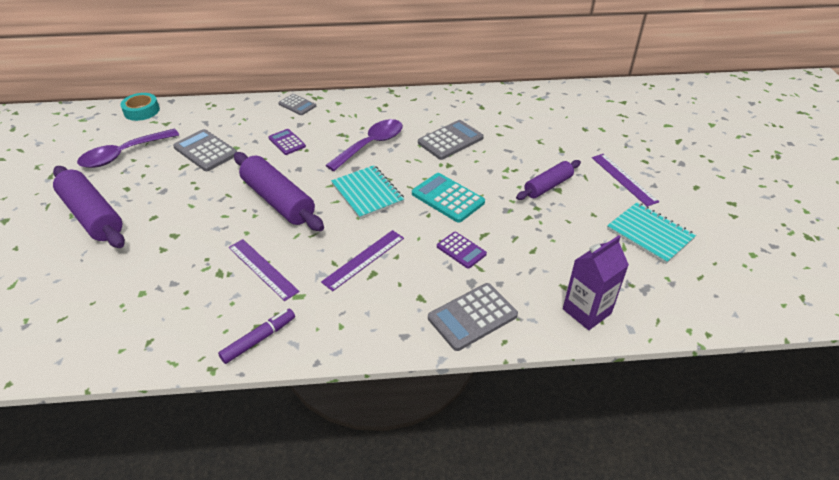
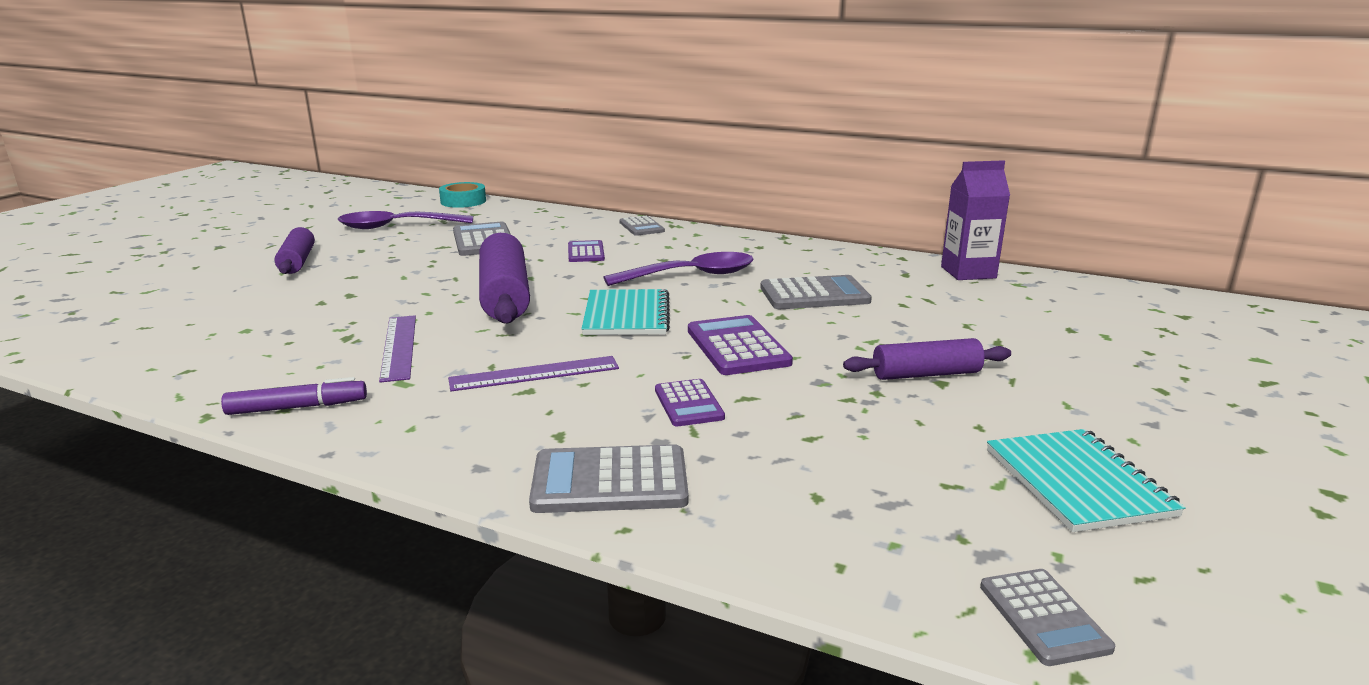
camera: 30 degrees right, 20 degrees down
purple rolling pin [53,166,125,248] -> purple rolling pin [274,227,315,274], size x0.61
turquoise calculator [412,173,485,223] -> purple calculator [688,315,793,375]
purple carton [563,235,629,330] -> purple carton moved to [941,160,1010,280]
purple ruler [592,154,659,207] -> none
none -> grey calculator [980,569,1115,666]

